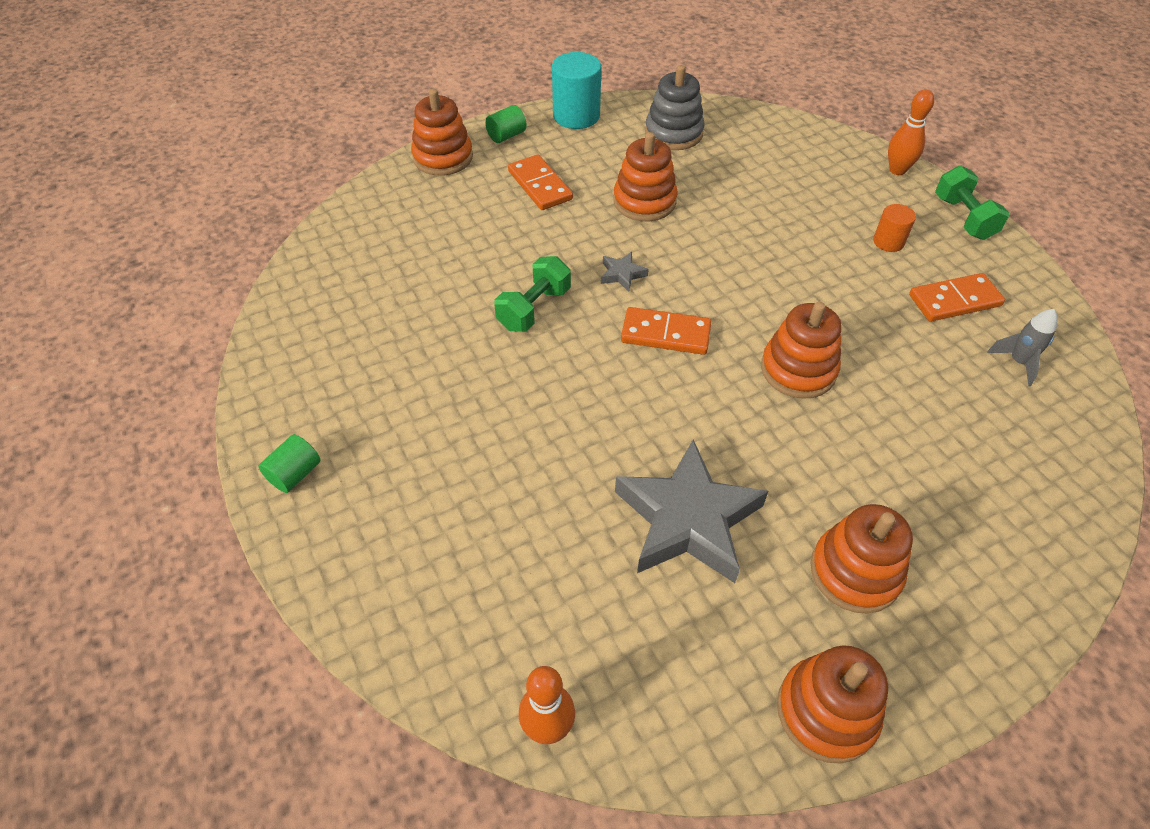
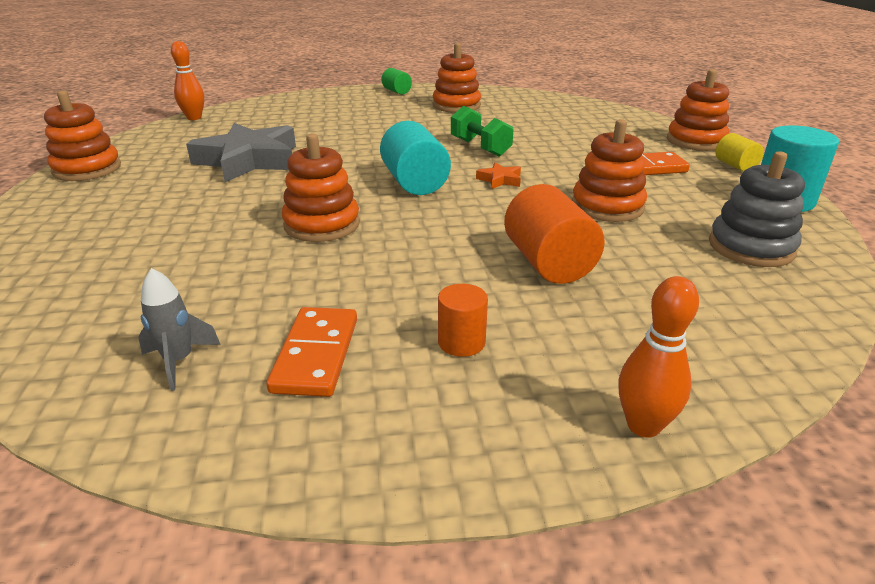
camera: 110 degrees right, 20 degrees down
green cylinder [485,105,527,143] -> yellow cylinder [715,133,764,172]
grey star [601,252,649,292] -> orange star [476,162,521,189]
orange domino [621,307,711,355] -> turquoise cylinder [380,121,451,195]
orange stacking toy [811,504,913,613] -> orange stacking toy moved to [433,43,481,113]
green dumbbell [935,166,1009,240] -> none
none -> orange cylinder [504,184,605,284]

